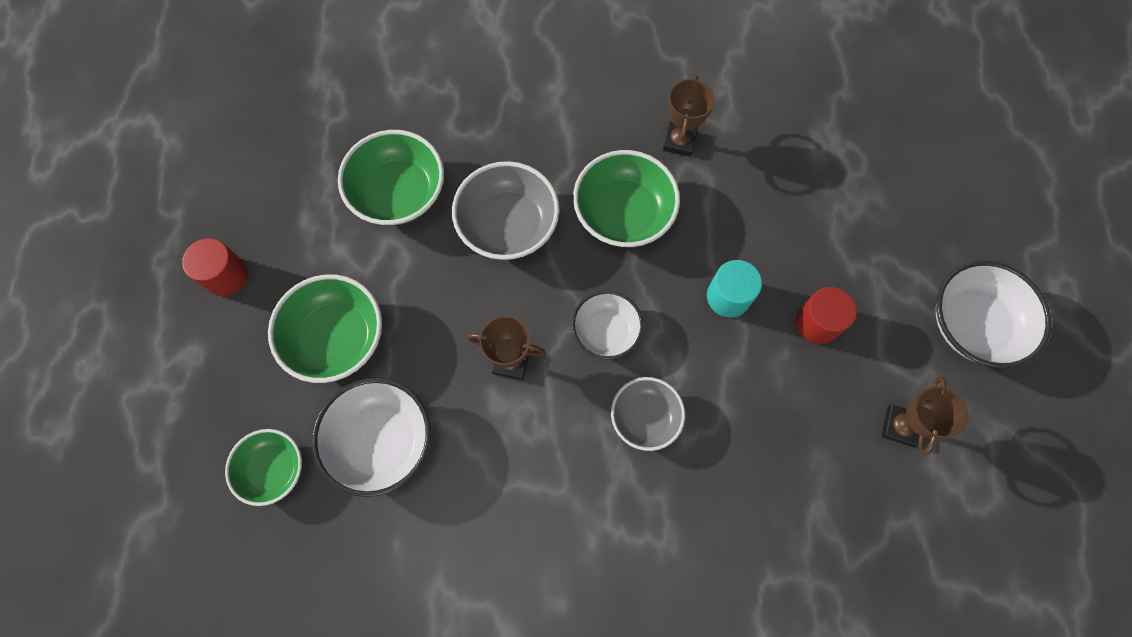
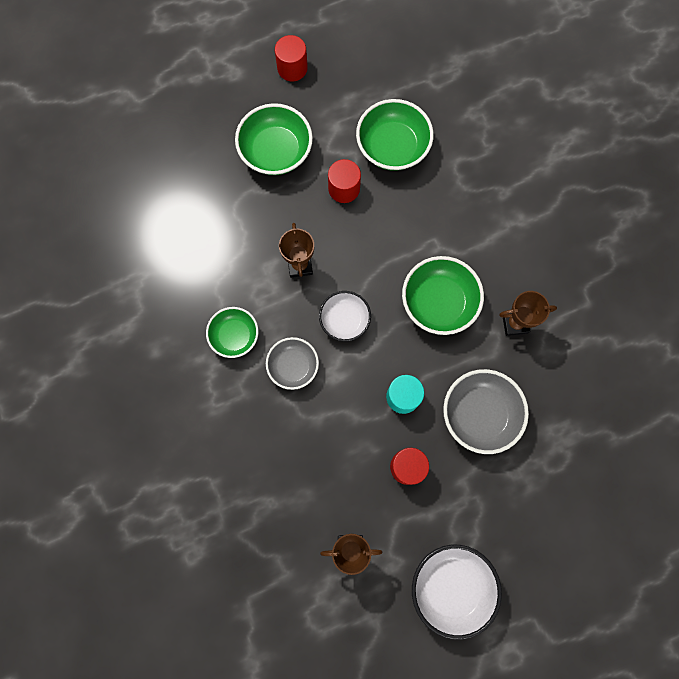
camera: 70 degrees right, 5 degrees up
green bowl [225,429,302,506] -> green bowl moved to [206,307,259,358]
white bowl [312,378,431,497] -> none
grey bowl [452,161,559,260] -> grey bowl moved to [443,369,529,454]
none -> red cylinder [328,159,361,203]

